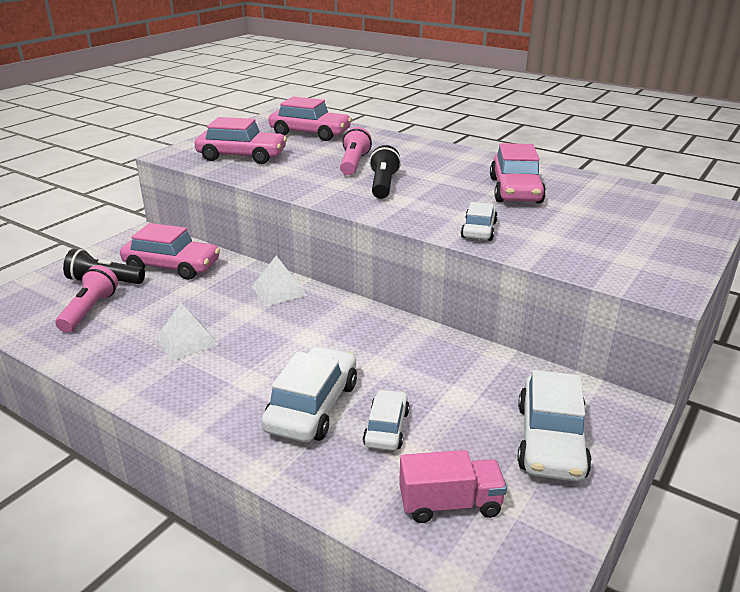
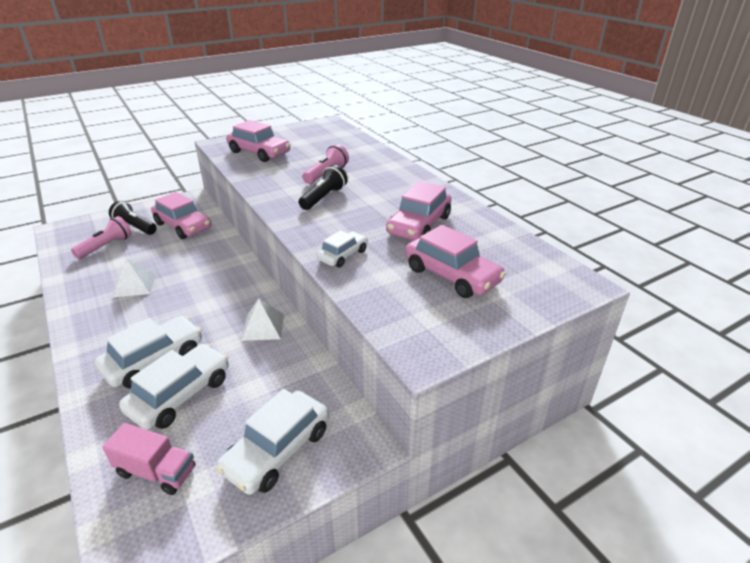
camera: 25 degrees right, 5 degrees up
white pyramid [252,256,307,306] -> white pyramid moved to [241,299,284,341]
pink car [269,97,352,141] -> pink car moved to [405,225,506,298]
white car [363,389,410,451] -> white car [119,344,229,430], size x1.68

